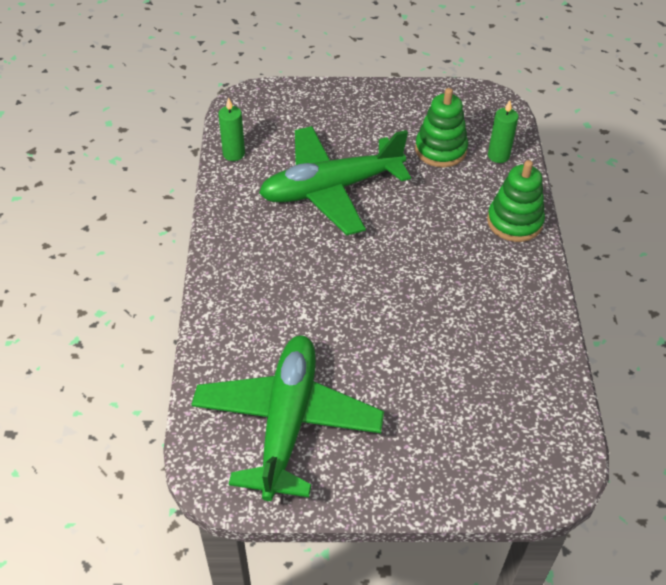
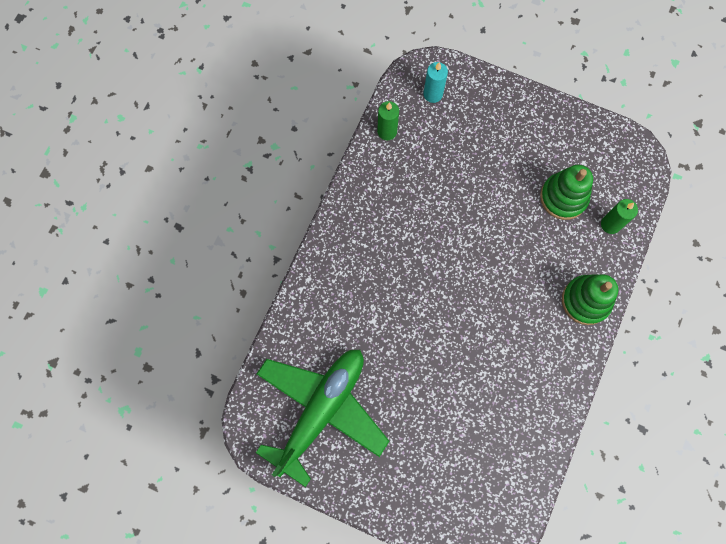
camera: 25 degrees right, 25 degrees up
green plane [259,126,411,236] -> none
none -> turquoise candle [423,62,448,103]

